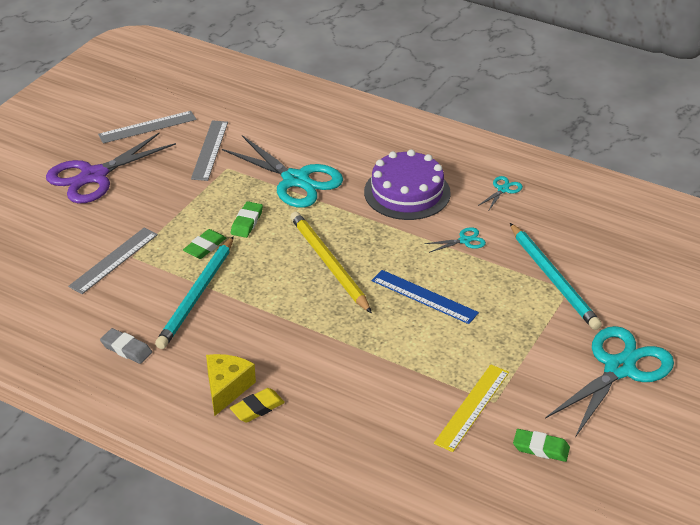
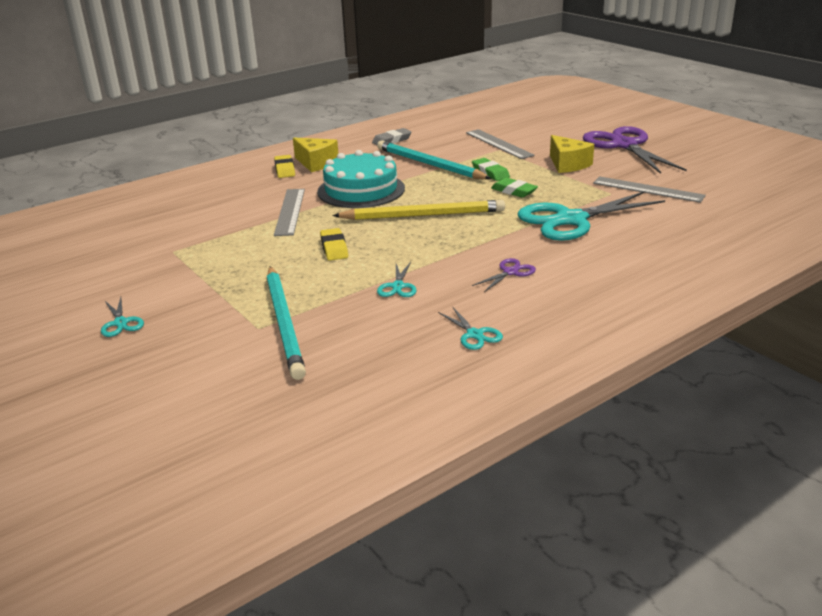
camera: 115 degrees right, 10 degrees down
grey ruler [98,111,197,143] -> grey ruler moved to [274,189,305,236]
purple cake [364,149,451,220] -> purple scissors [472,258,536,292]
blue ruler [372,270,479,324] -> yellow eraser [320,228,348,261]
yellow ruler [434,365,509,452] -> none
turquoise pencil [510,223,602,330] -> turquoise pencil turned 105 degrees counterclockwise [267,266,306,380]
green eraser [513,429,570,462] -> none
turquoise scissors [545,326,674,437] -> turquoise scissors [101,297,144,337], size x0.42
none -> turquoise cake [317,150,405,208]
none -> yellow cheese [550,135,594,173]

